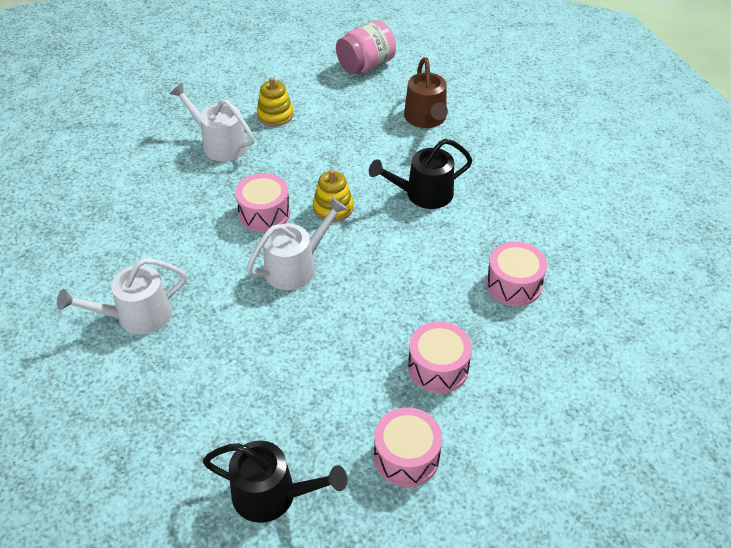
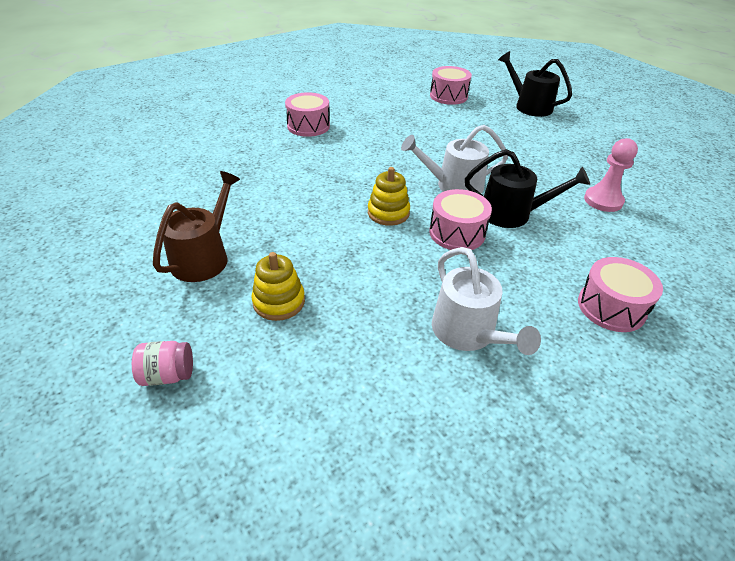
camera: 150 degrees left, 5 degrees down
white watering can [57,258,187,335] -> pink pawn [584,138,638,212]
yellow stacking toy [257,77,293,126] -> yellow stacking toy moved to [251,252,305,321]
pink jar [336,20,396,74] -> pink jar [132,341,193,386], size x0.56
black watering can [369,139,472,209] -> black watering can moved to [465,149,590,228]
pink drum [408,321,472,393] -> pink drum moved to [578,257,663,332]

